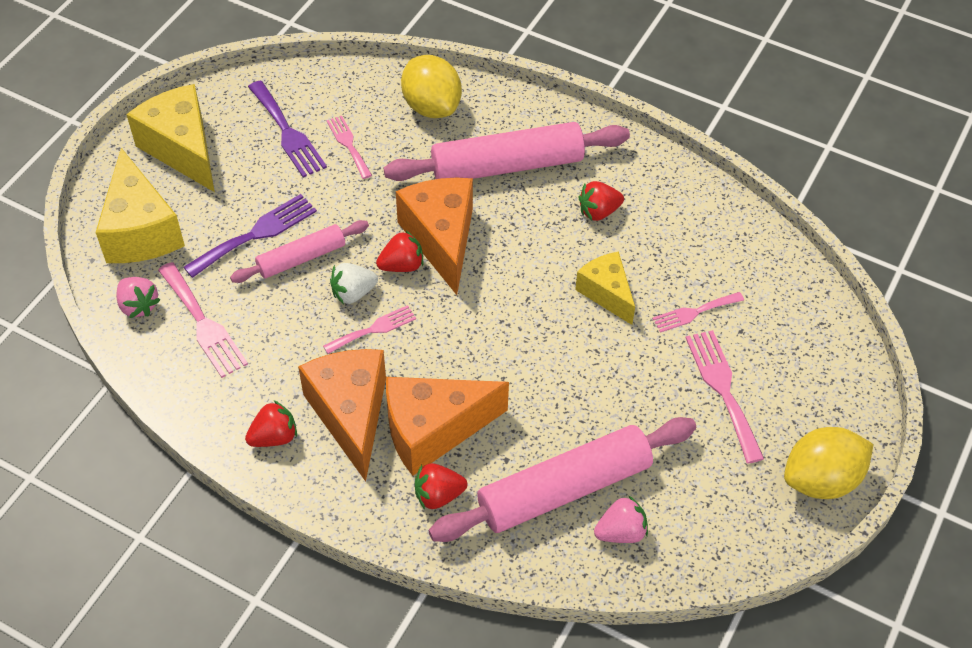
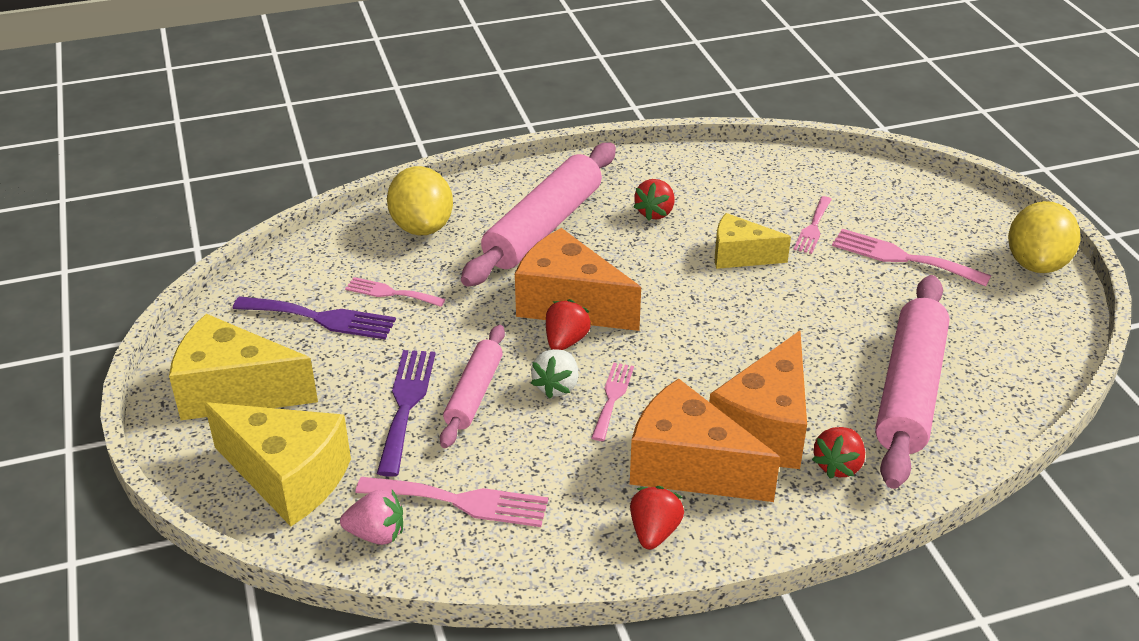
camera: 45 degrees left, 15 degrees down
yellow lemon [401,55,462,118] -> yellow lemon turned 60 degrees clockwise [387,166,453,235]
pink strawberry [594,495,648,543] -> none

